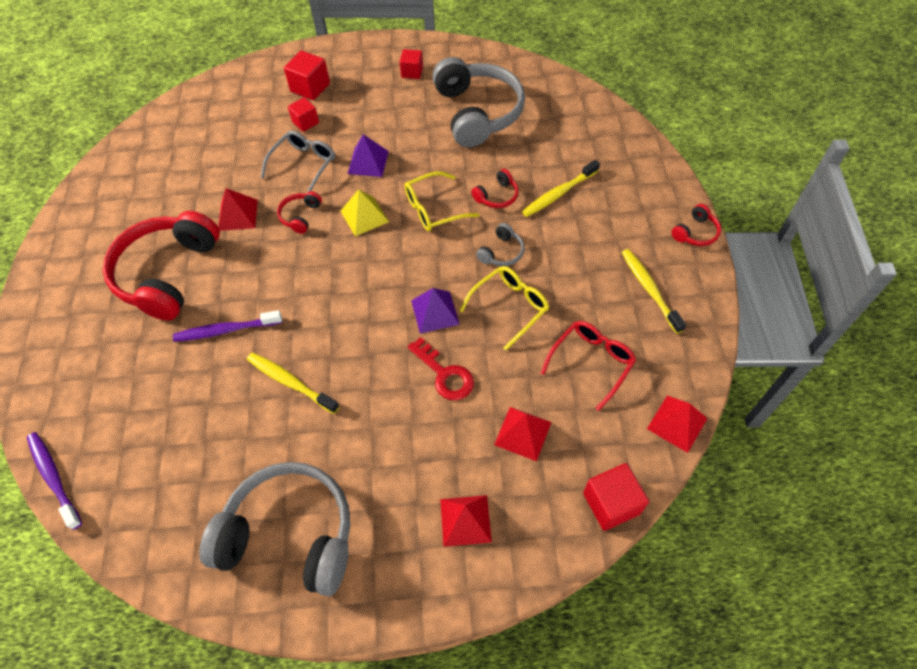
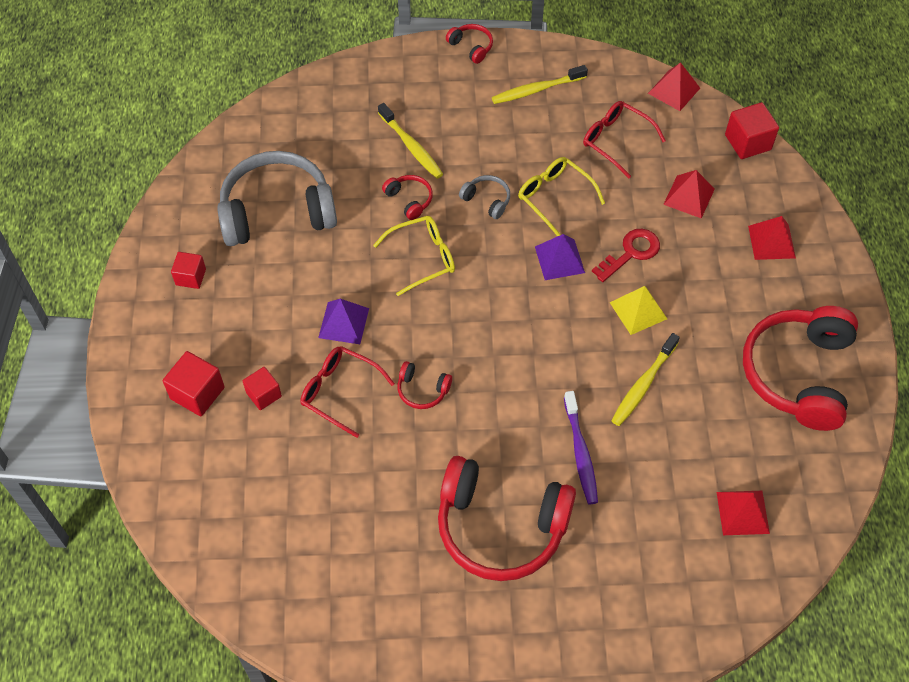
camera: 90 degrees left, 0 degrees up
purple toothbrush [27,432,82,530] -> none
grey headphones [199,462,350,596] -> red headphones [743,306,858,431]
red pyramid [218,188,258,231] -> red pyramid moved to [717,491,770,535]
grey glasses [261,131,335,192] -> red glasses [300,346,395,438]
yellow pyramid [340,189,389,236] -> yellow pyramid moved to [609,286,667,335]
yellow glasses [404,171,479,231] -> yellow glasses turned 90 degrees counterclockwise [373,216,455,296]

